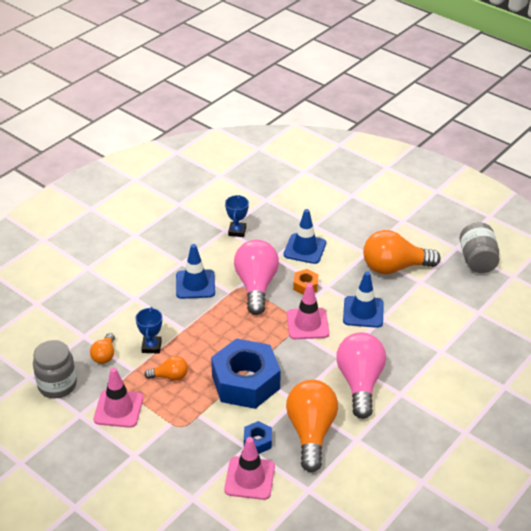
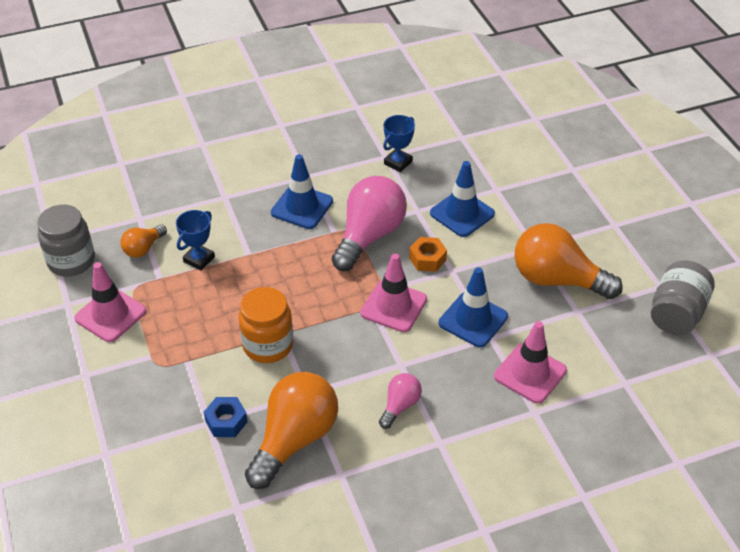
camera: 30 degrees right, 5 degrees up
orange light bulb [144,356,188,380] -> none
blue nut [211,338,281,409] -> orange jar [238,287,293,363]
pink traffic cone [224,437,275,500] -> pink traffic cone moved to [494,321,567,404]
pink light bulb [336,332,386,419] -> pink light bulb [379,373,422,429], size x0.50

